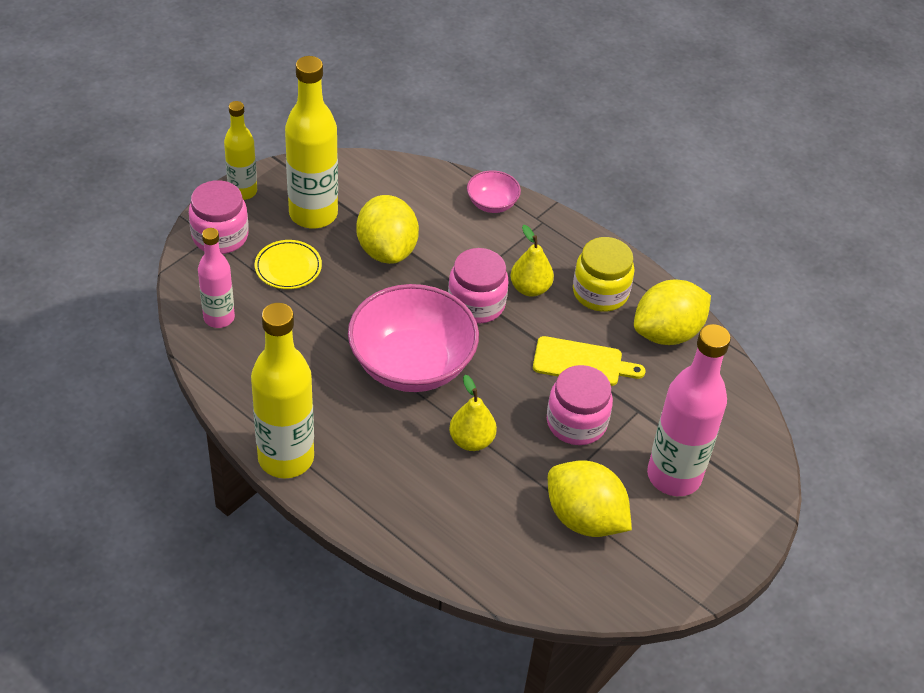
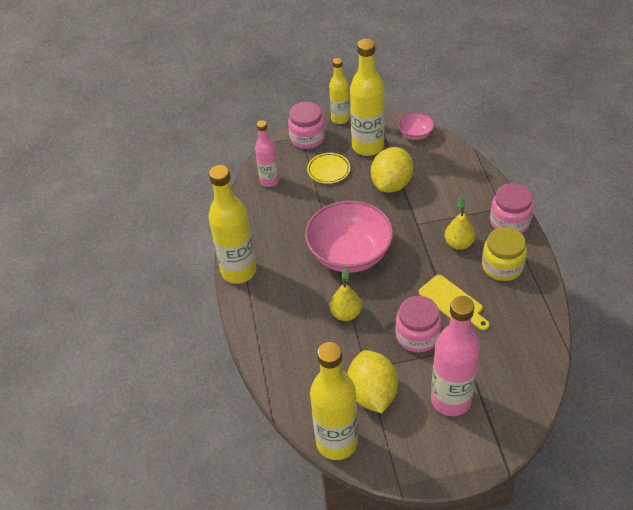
camera: 45 degrees right, 0 degrees up
pink jar [448,248,508,324] -> pink jar moved to [490,183,533,233]
pink bowl [467,170,521,213] -> pink bowl moved to [398,112,434,140]
yellow lemon [634,280,711,345] -> none
none -> yellow bottle [310,342,358,460]

